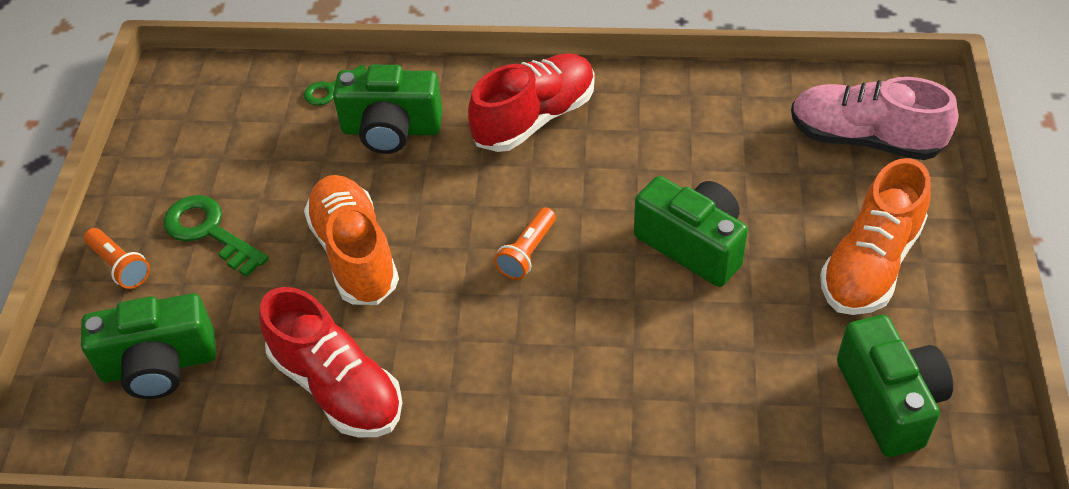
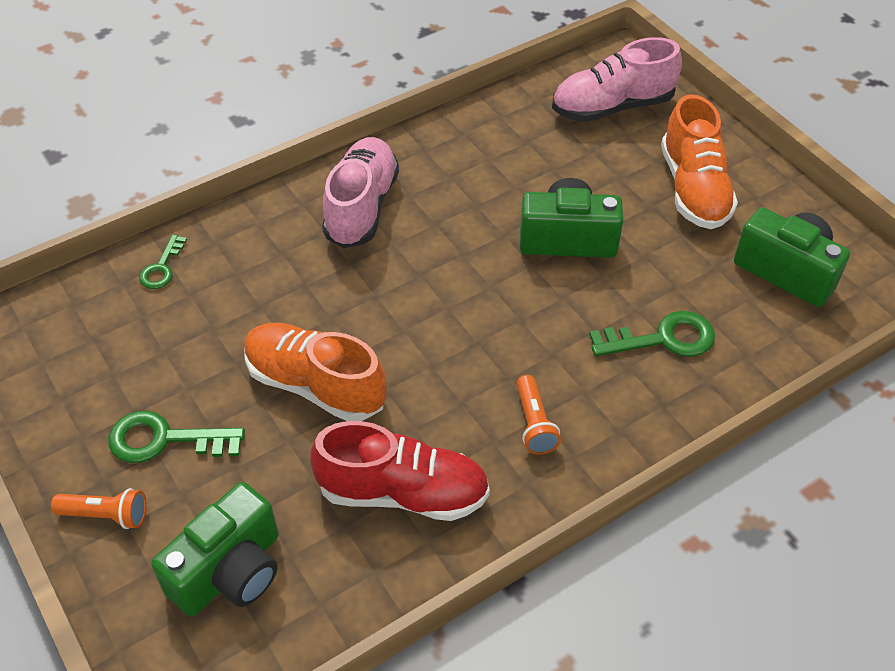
camera: 40 degrees left, 0 degrees up
green camera [333,65,443,154] -> none
red shoe [468,53,595,152] -> pink shoe [322,137,399,248]
orange flashlight [494,207,556,280] -> orange flashlight moved to [516,375,561,455]
none -> green key [589,311,715,357]

